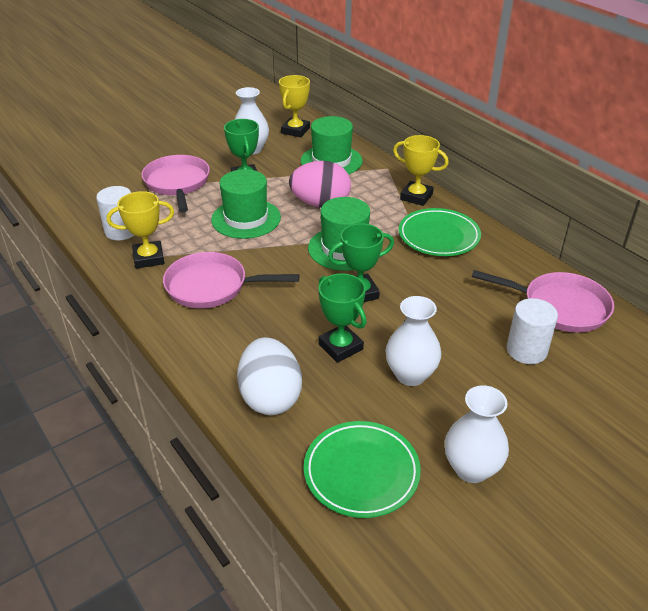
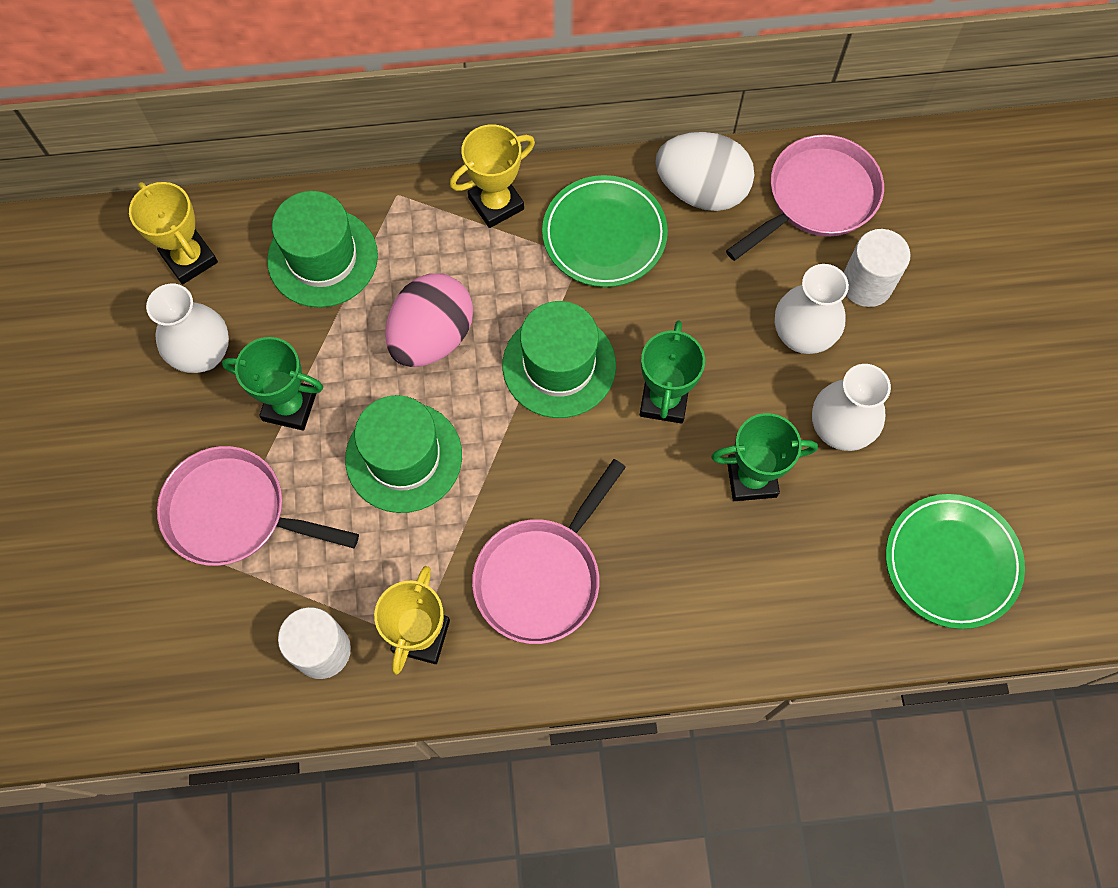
camera: 60 degrees left, 30 degrees up
white egg [237,337,302,415] -> white egg moved to [655,132,754,211]
white vase [445,385,509,483] -> white vase moved to [775,264,849,354]

